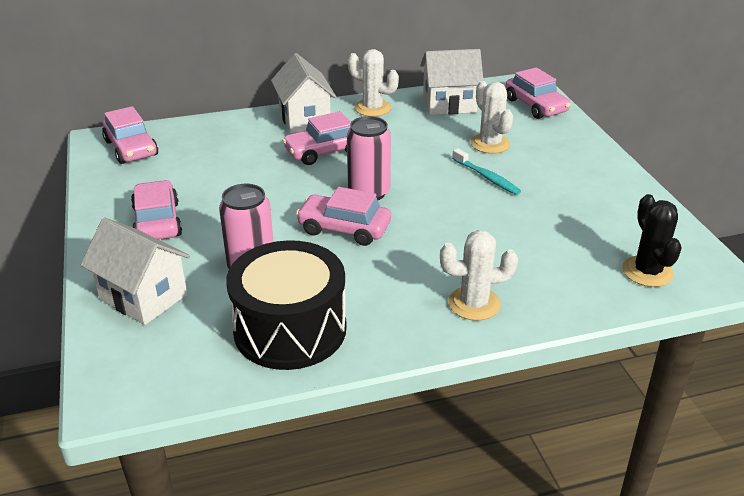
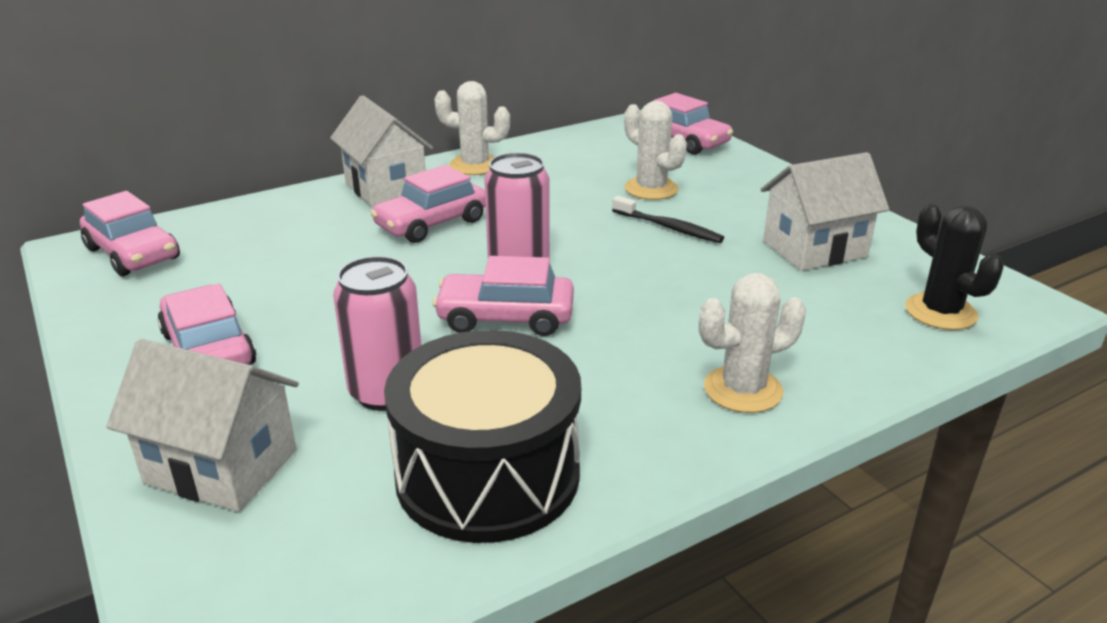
camera: 15 degrees left, 5 degrees down
white house [420,49,484,115] -> white house moved to [760,152,889,271]
turquoise toothbrush [452,148,521,195] -> black toothbrush [612,196,724,243]

